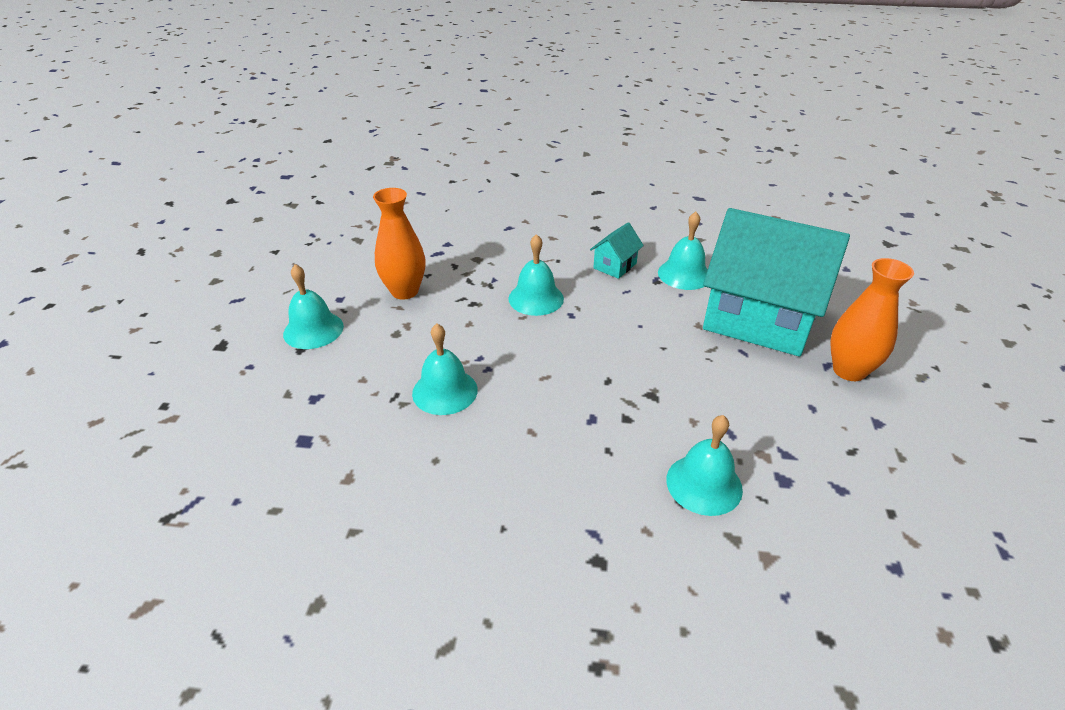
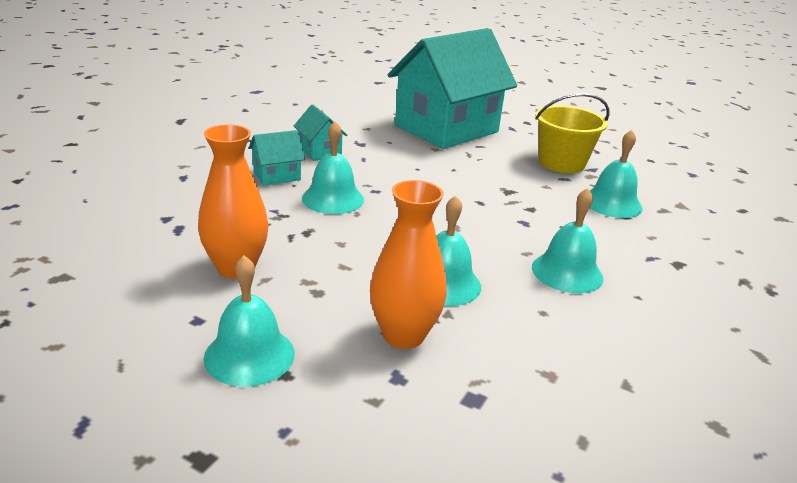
camera: 70 degrees left, 10 degrees down
turquoise bell [658,212,708,290] -> turquoise bell moved to [532,188,603,294]
orange vase [830,258,914,381] -> orange vase moved to [370,180,447,349]
none -> turquoise house [249,130,305,186]
none -> yellow bucket [535,93,609,173]

